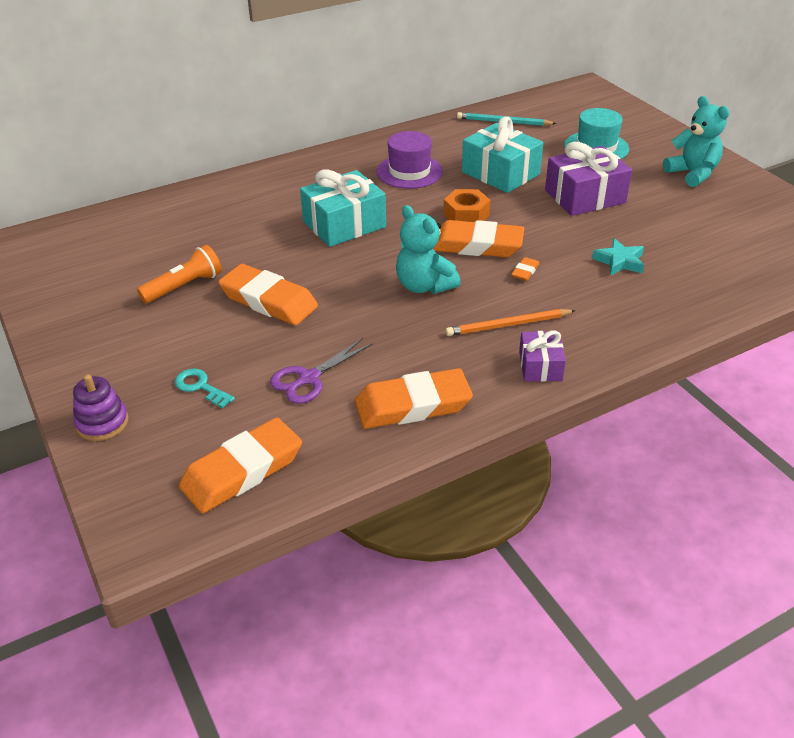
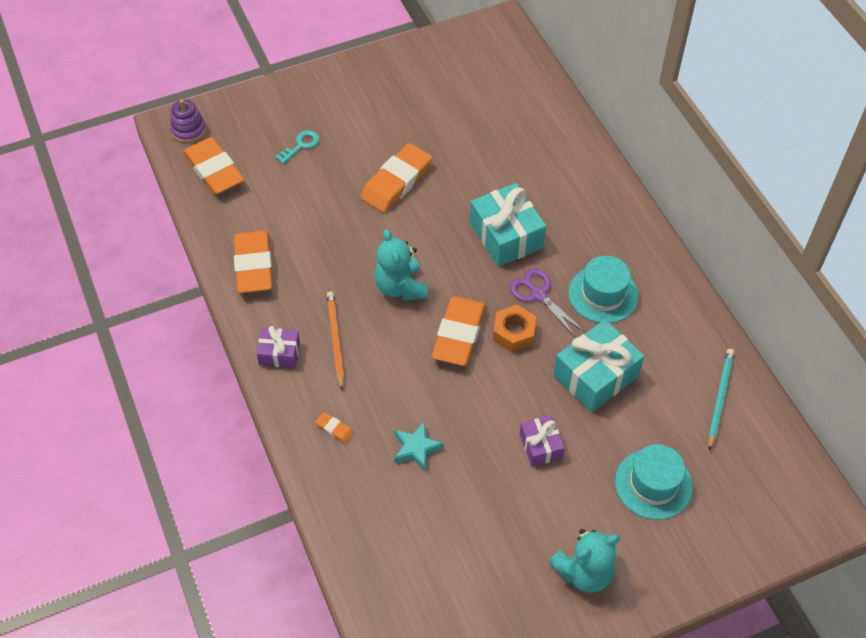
camera: 95 degrees right, 15 degrees up
purple stacking toy [73,374,129,441] -> purple stacking toy moved to [170,99,206,143]
orange flashlight [137,245,222,303] -> none
purple scissors [270,338,373,404] -> purple scissors moved to [510,269,585,337]
purple hat [377,131,443,189] -> turquoise hat [568,256,639,323]
turquoise teddy bear [396,205,460,294] -> turquoise teddy bear turned 75 degrees counterclockwise [374,229,427,300]
orange eraser [511,257,540,281] -> orange eraser moved to [315,412,354,444]
purple gift [545,142,632,216] -> purple gift [520,415,565,467], size x0.56

